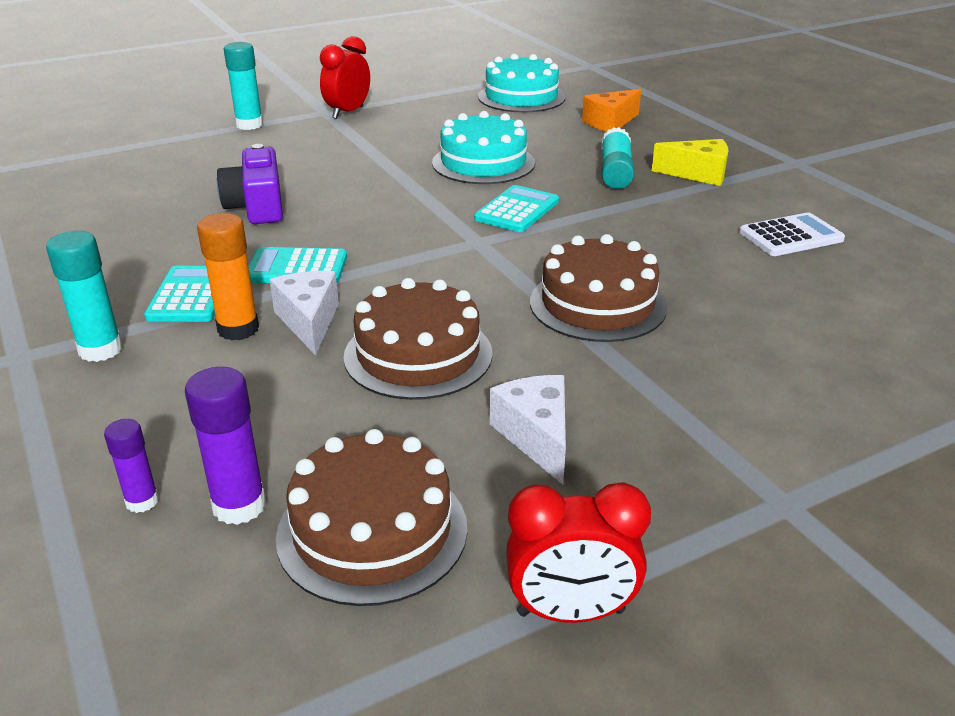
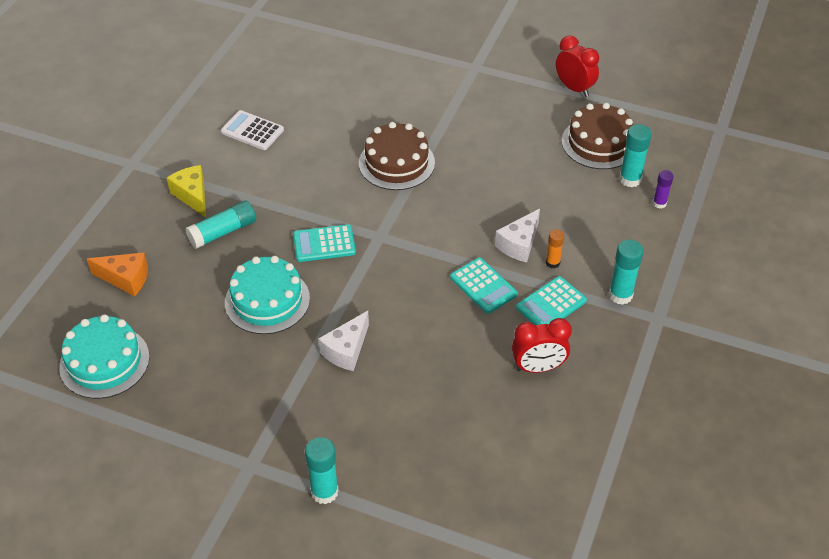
camera: 130 degrees left, 15 degrees up
purple glue stick [185,367,266,525] -> turquoise glue stick [619,124,652,187]
orange glue stick [197,213,259,341] -> orange glue stick [546,229,564,269], size x0.61
purple camera [217,144,283,224] -> none
red clock [320,36,370,119] -> red clock moved to [512,318,572,373]
brown cake [343,278,493,400] -> none
white cheese [490,375,566,485] -> white cheese moved to [319,311,369,371]

